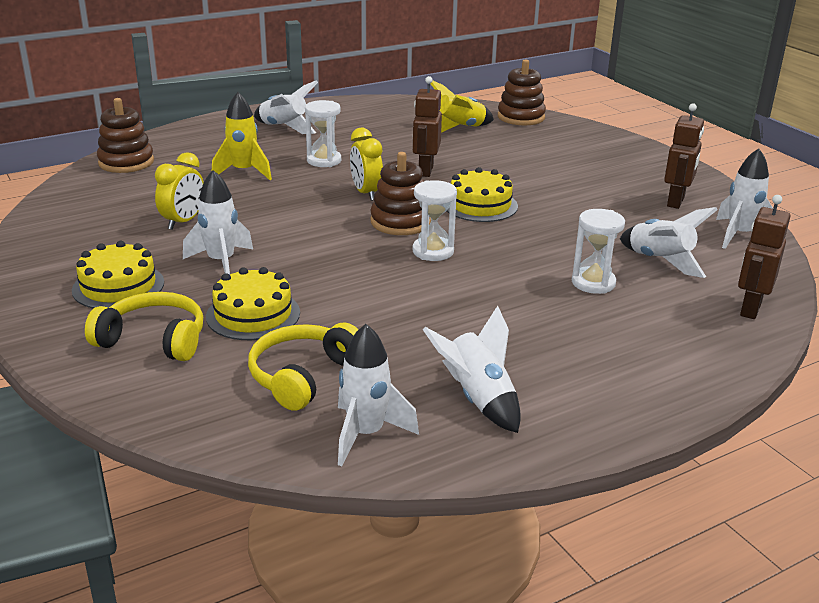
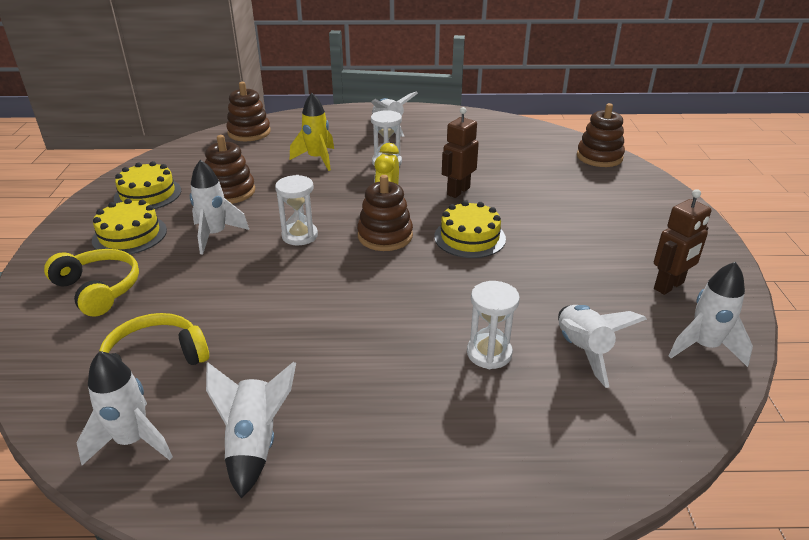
camera: 30 degrees right, 5 degrees up
yellow clock [155,152,204,230] -> brown stacking toy [205,135,255,204]
yellow cake [206,267,300,340] -> yellow cake moved to [114,161,181,209]
white hourglass [412,180,457,261] -> white hourglass moved to [275,175,318,245]
yellow rocket [431,81,494,133] -> none
brown robot [738,195,791,319] -> none

